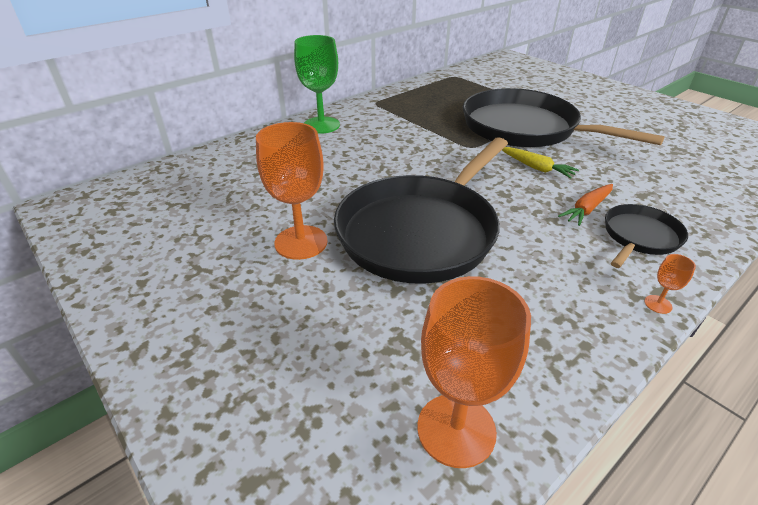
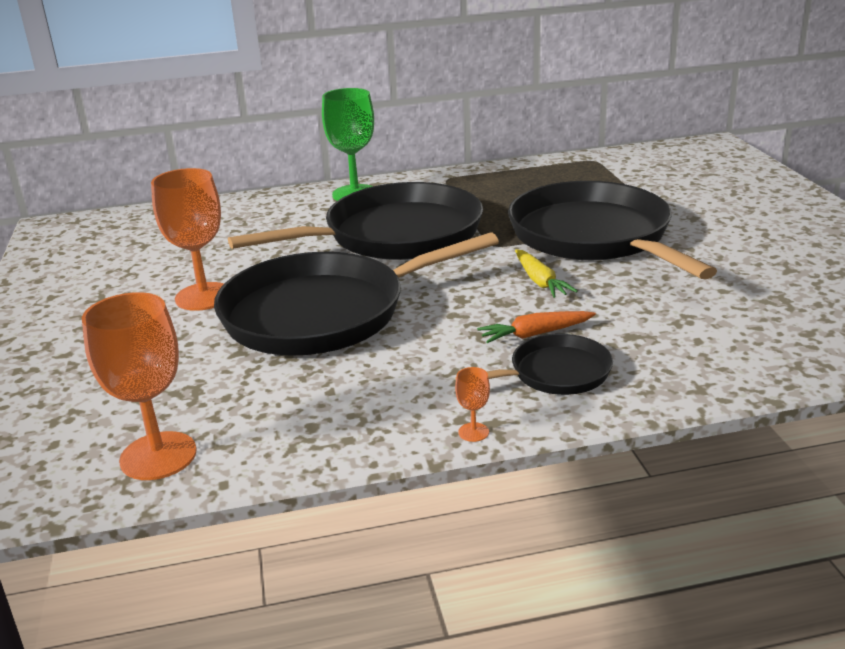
camera: 30 degrees right, 10 degrees down
none -> black pan [228,182,483,260]

